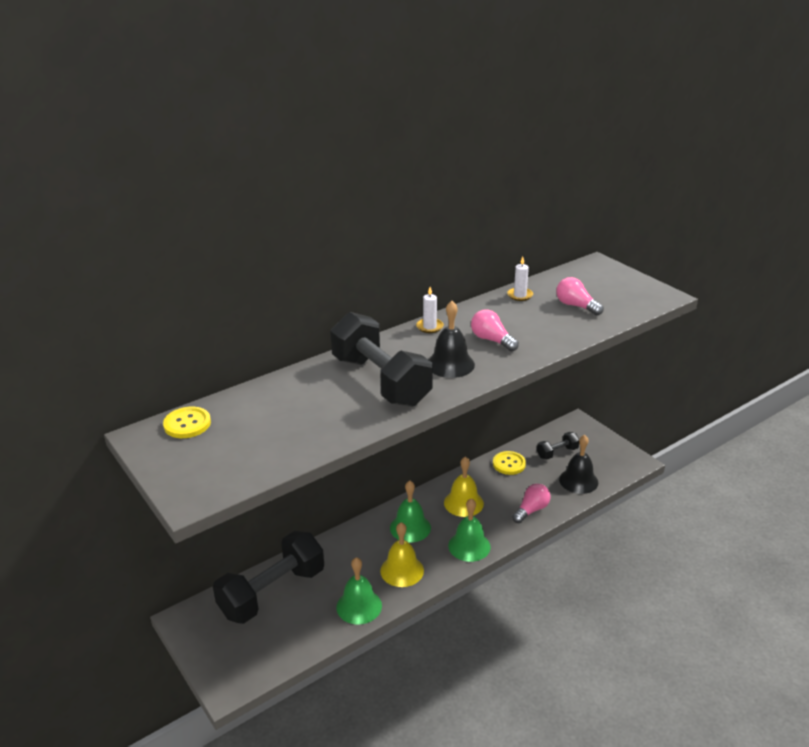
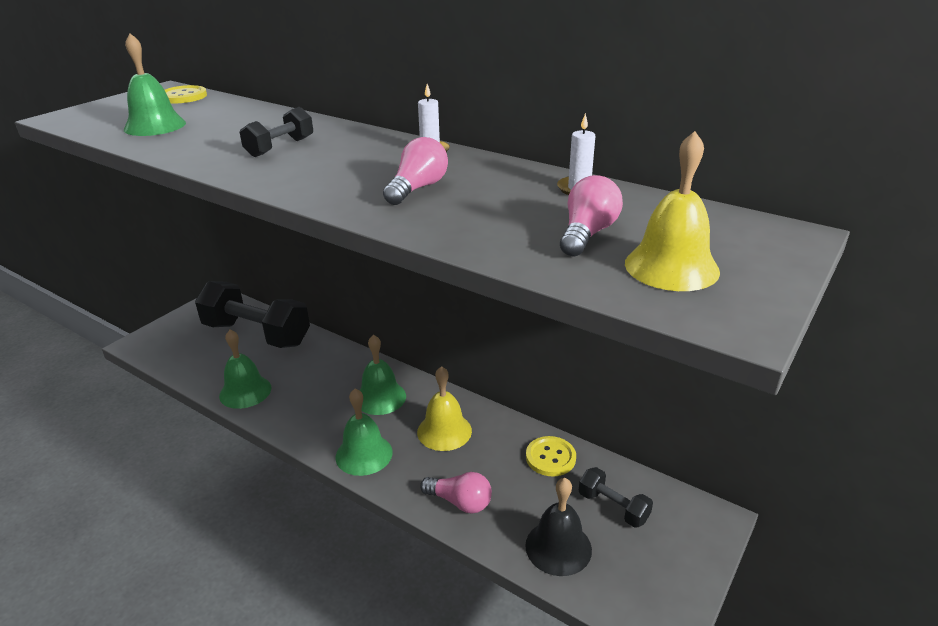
camera: 70 degrees right, 0 degrees up
black dumbbell [330,312,433,407] -> black dumbbell [240,107,313,157], size x0.47
yellow bell [380,522,424,587] -> yellow bell moved to [625,131,720,291]
black bell [428,301,475,378] -> none
none -> green bell [124,34,186,136]

